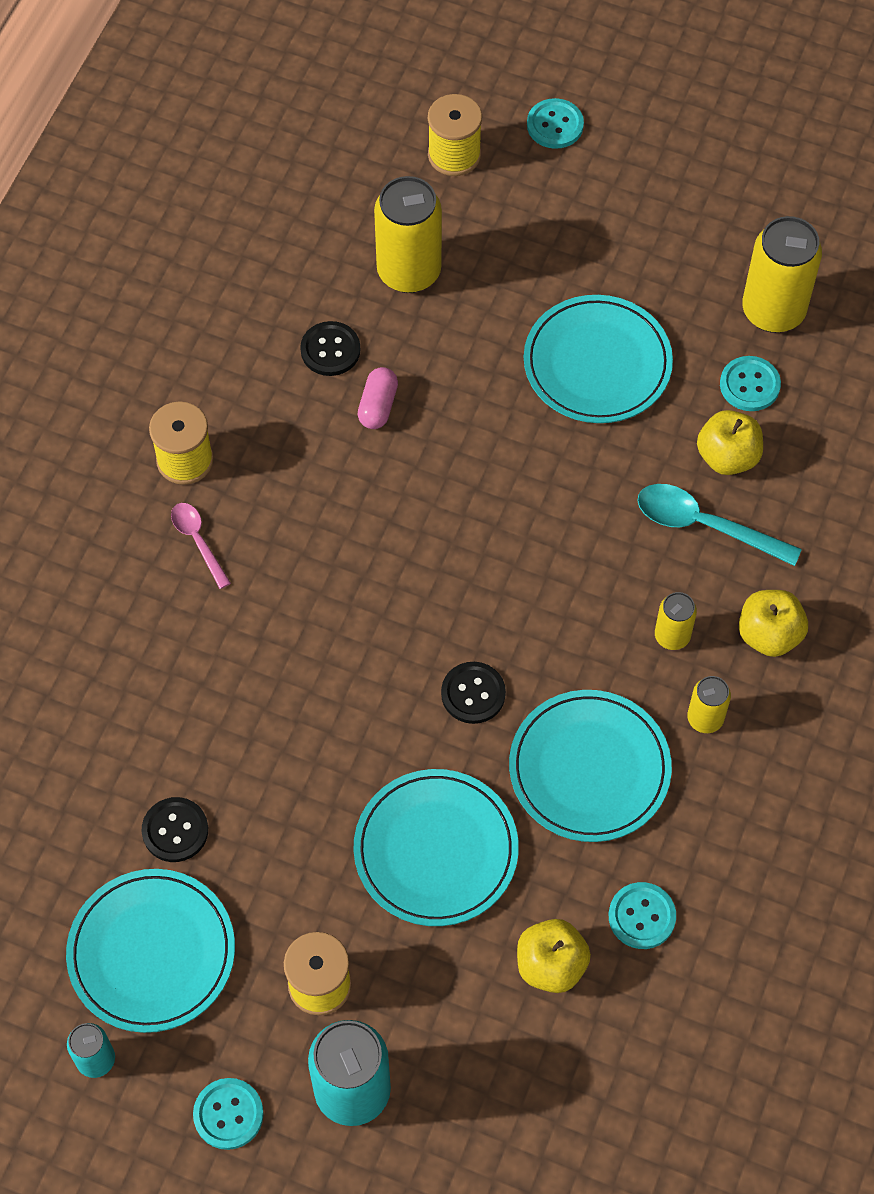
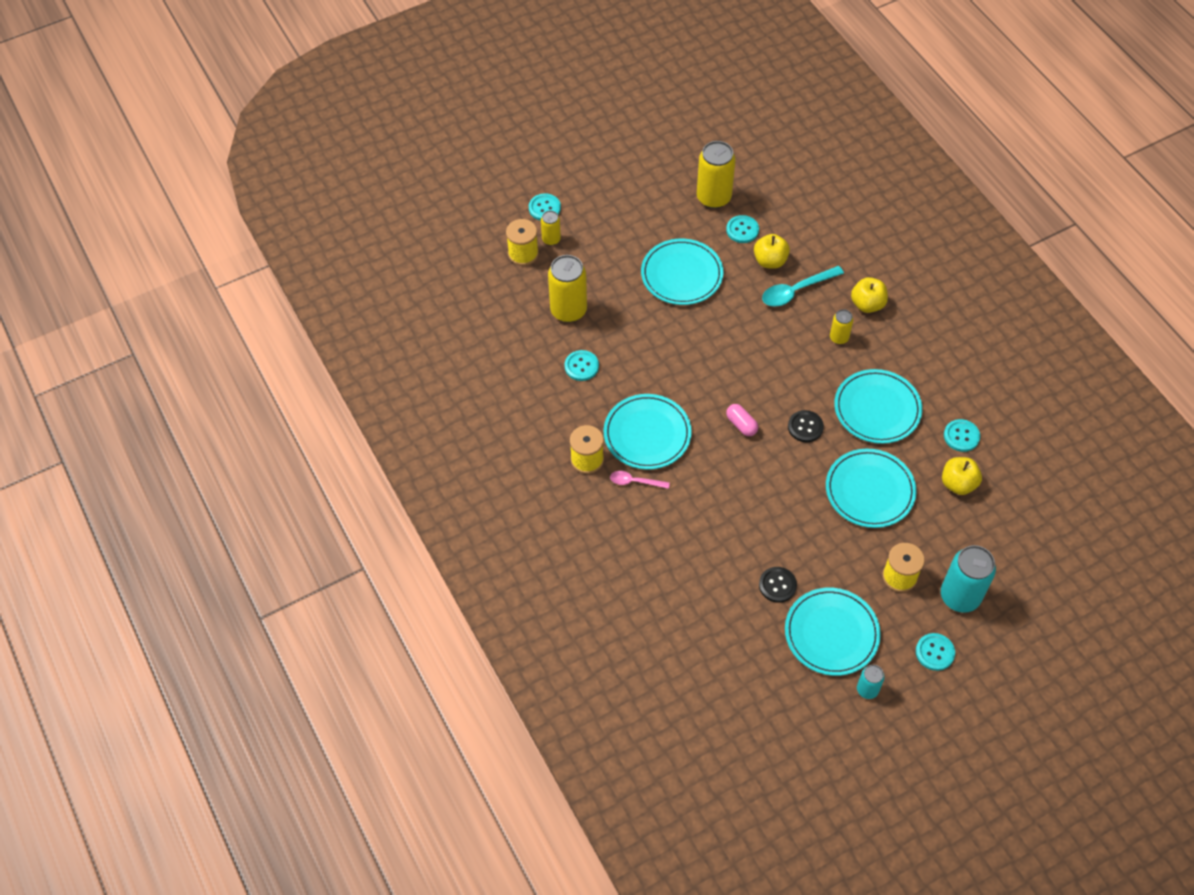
camera: 50 degrees left, 5 degrees down
black button [300,321,360,376] -> turquoise button [565,350,599,381]
pink capsule [357,367,398,429] -> pink capsule moved to [726,404,758,436]
yellow can [687,676,731,733] -> yellow can moved to [541,211,561,246]
none -> turquoise plate [604,394,692,470]

